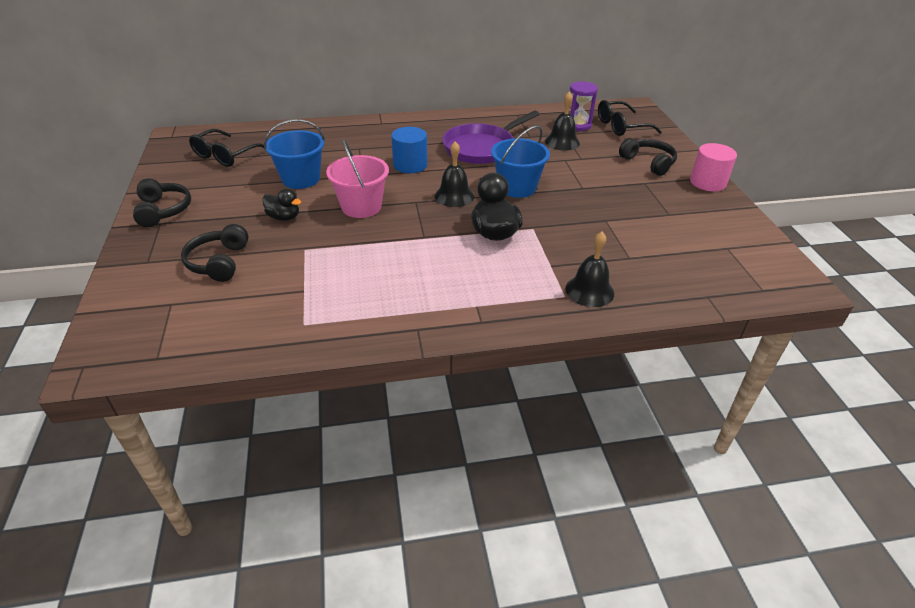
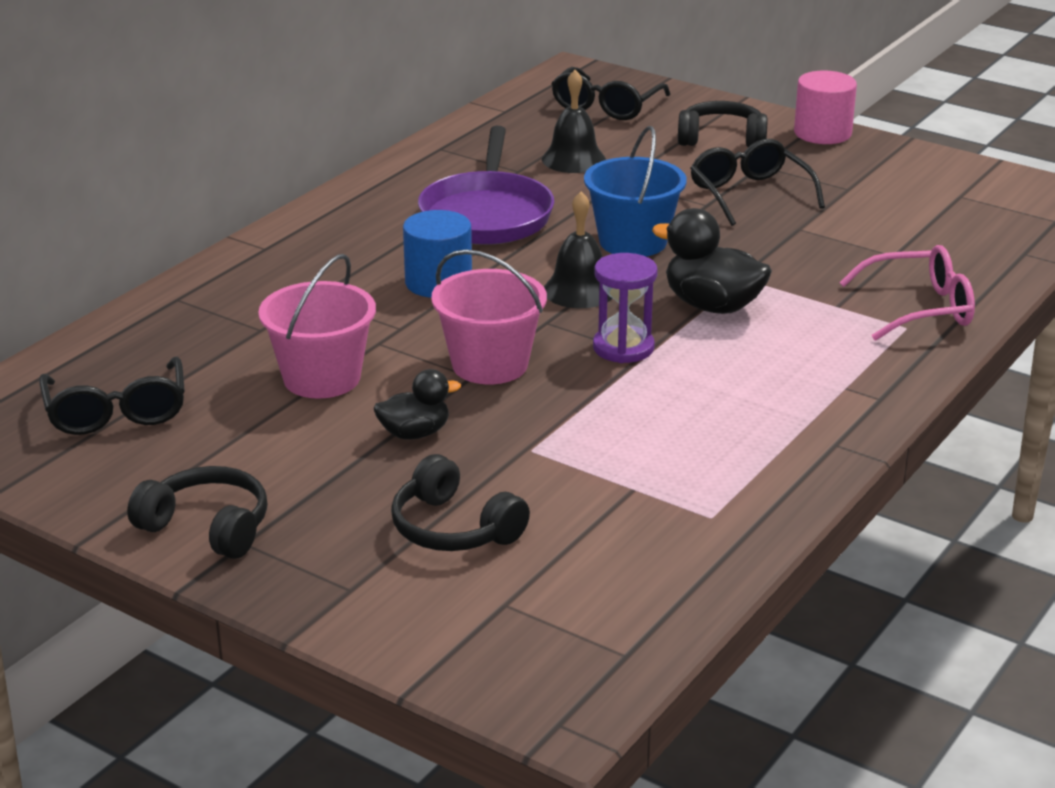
camera: 45 degrees left, 10 degrees down
blue bucket [264,119,325,189] -> pink bucket [258,254,376,399]
black bell [565,232,614,307] -> pink glasses [839,245,975,341]
purple hourglass [570,81,598,131] -> purple hourglass moved to [593,253,658,363]
none -> black glasses [690,139,825,226]

